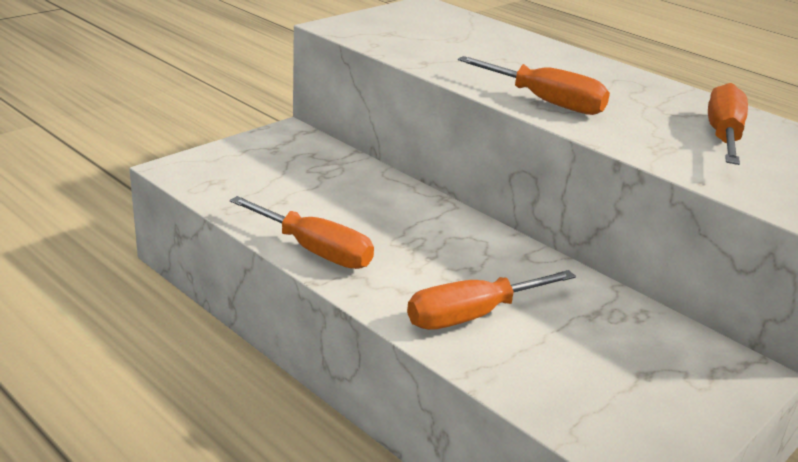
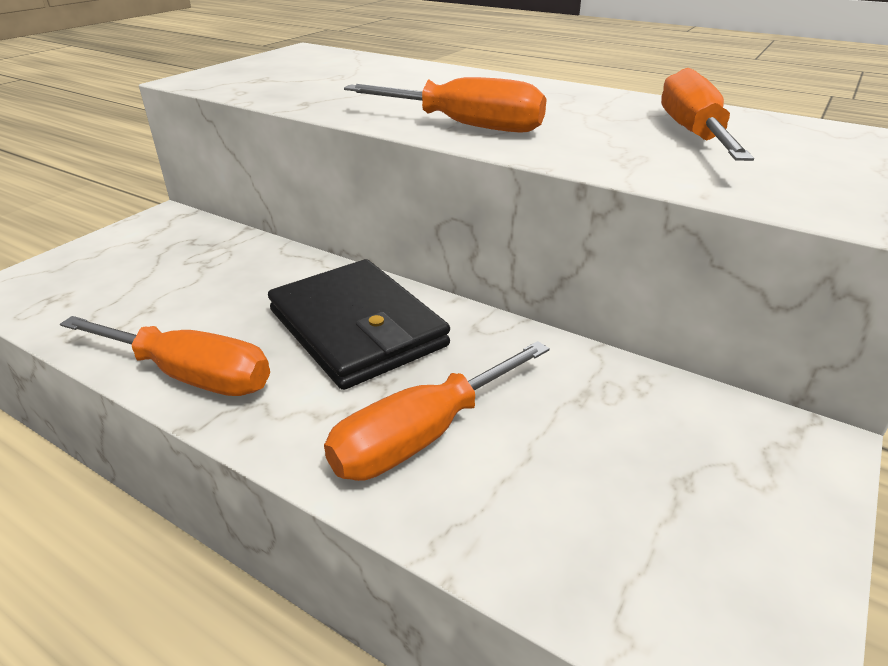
camera: 10 degrees left, 5 degrees up
none -> black wallet [268,259,450,390]

